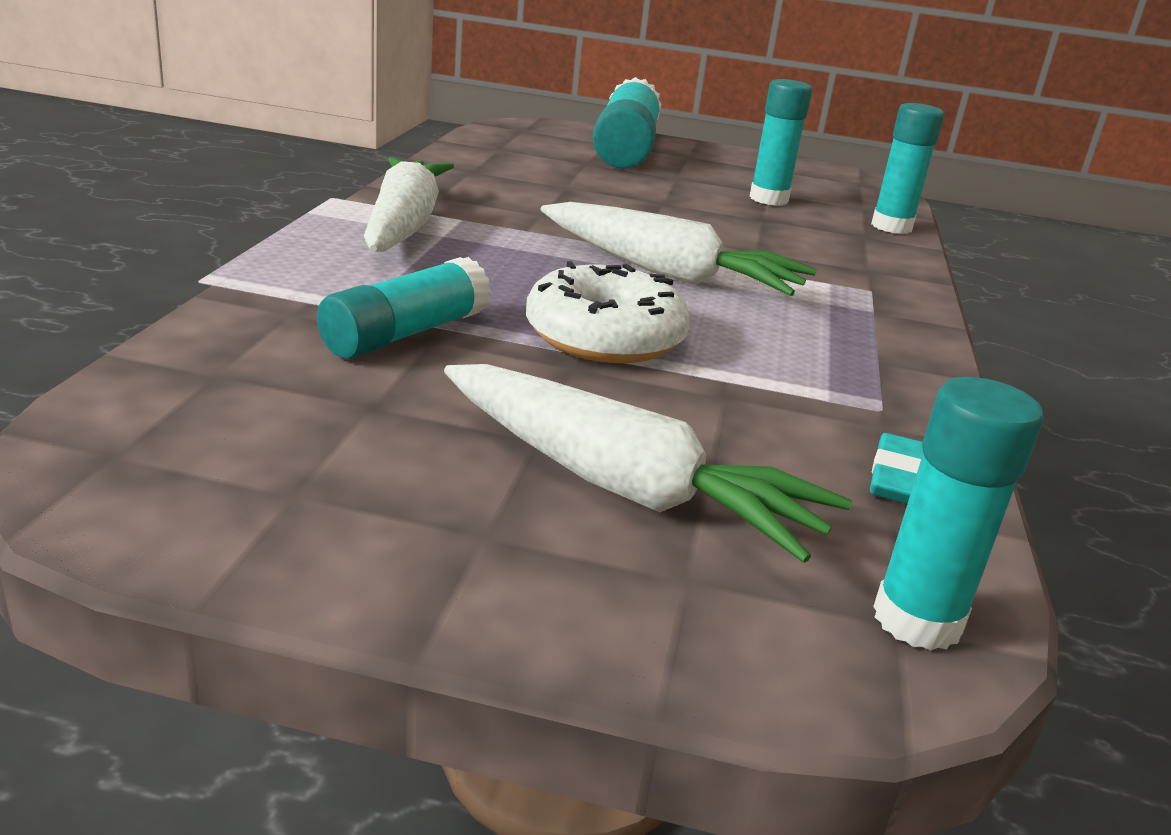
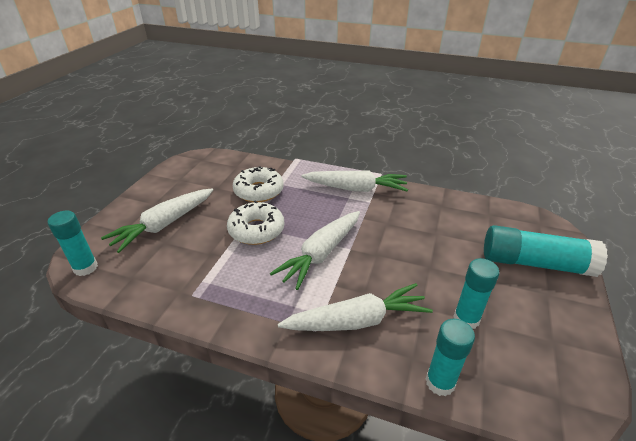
camera: 100 degrees right, 10 degrees up
turquoise glue stick [317,257,491,359] -> white donut [233,166,284,202]
turquoise eraser [870,433,923,504] -> none
none -> white carrot [278,283,433,331]

